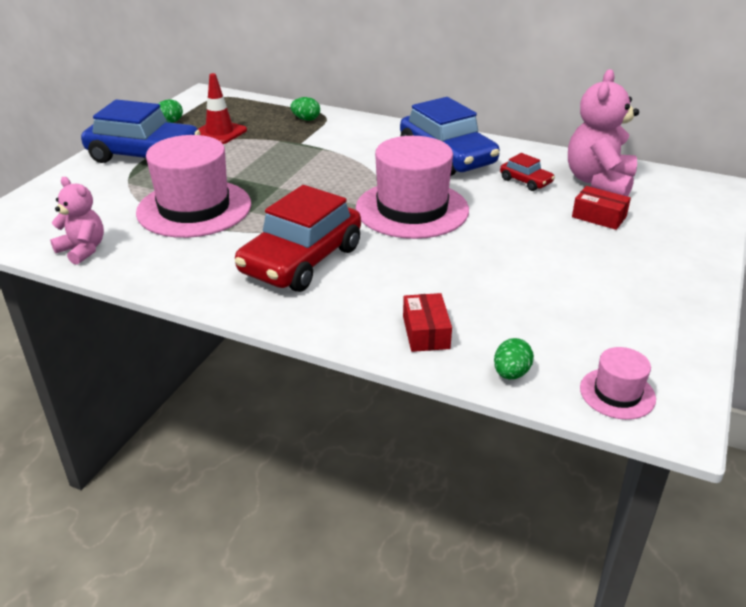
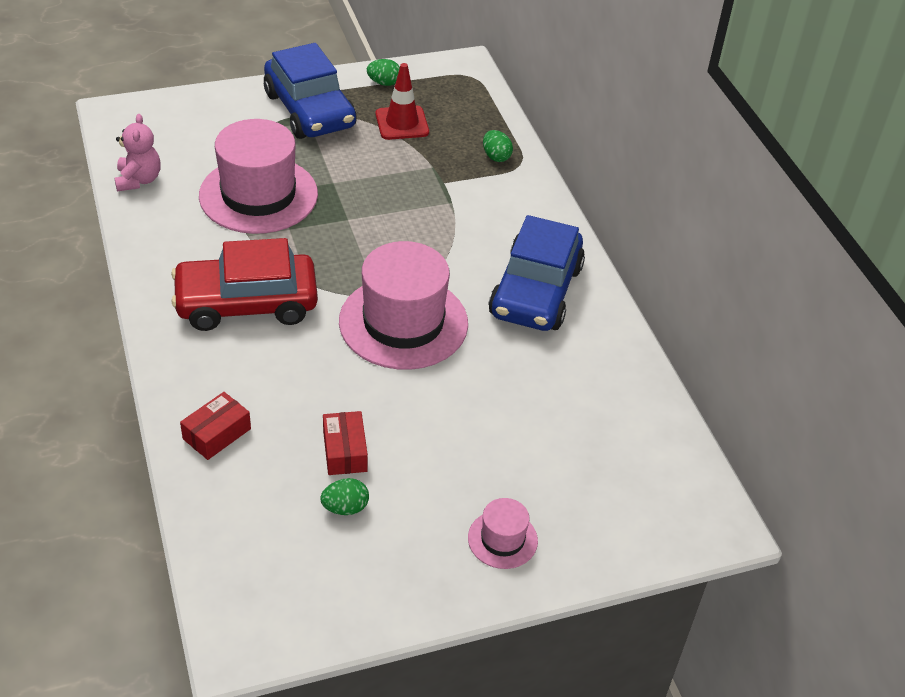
camera: 45 degrees right, 10 degrees up
green egg [494,338,534,379] -> green egg moved to [320,478,369,515]
red car [500,153,555,191] -> none
pink teddy bear [568,69,639,197] -> none
red box [572,186,631,230] -> red box moved to [323,411,368,475]
pink hat [580,347,656,420] -> pink hat moved to [468,498,538,569]

